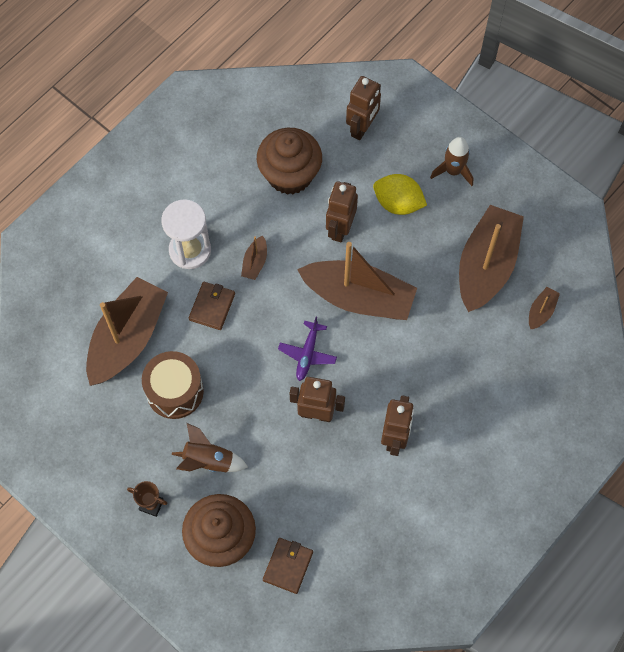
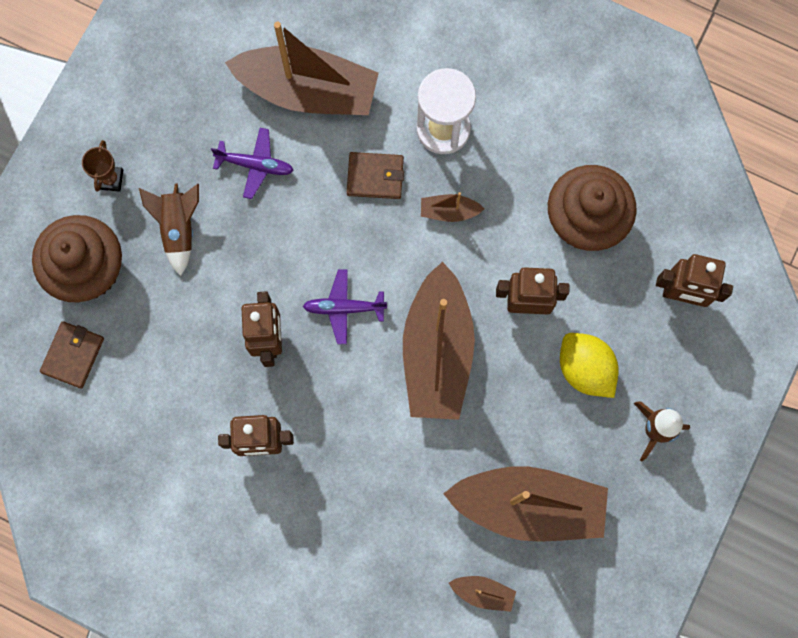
camera: 75 degrees right, 10 degrees up
brown drum [142,351,204,419] -> purple plane [211,128,294,199]
brown wallet [263,538,313,594] -> brown wallet turned 75 degrees counterclockwise [40,321,104,389]
yellow lemon [373,174,427,215] -> yellow lemon turned 45 degrees counterclockwise [560,333,619,398]

